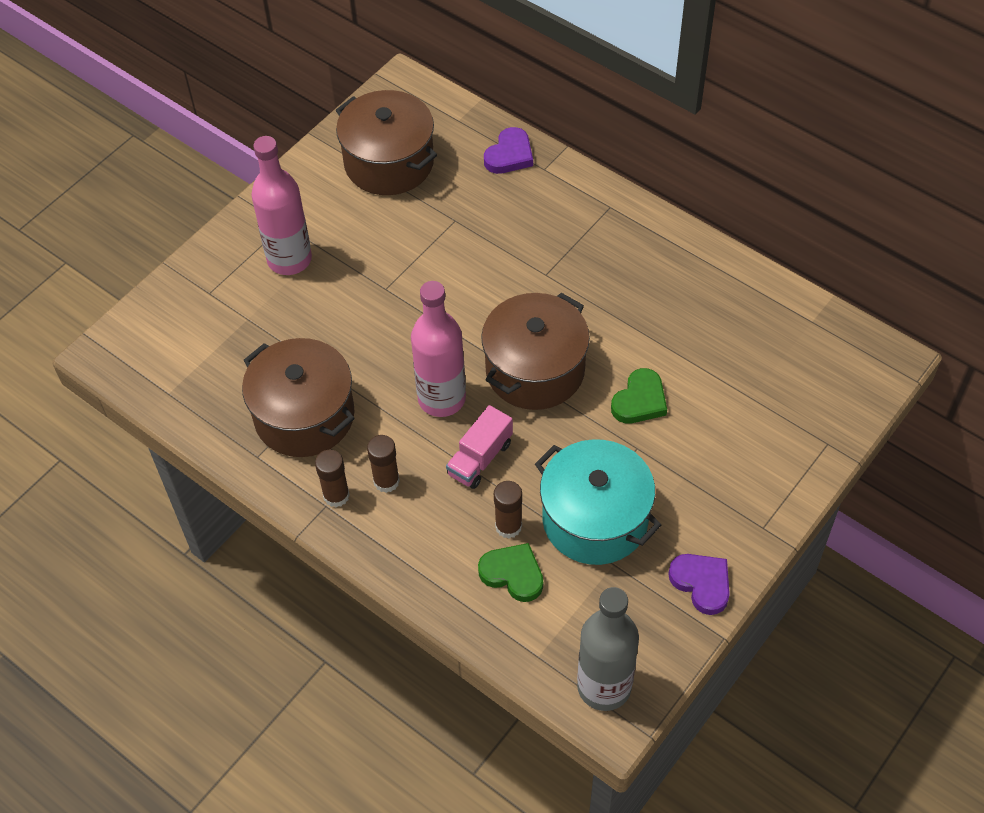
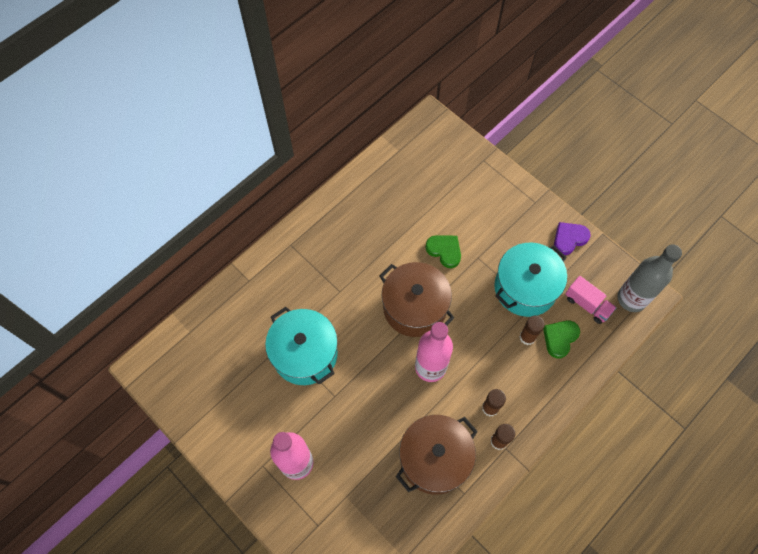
camera: 85 degrees left, 10 degrees up
brown pot [335,90,437,195] -> none
pink truck [446,405,513,489] -> pink truck moved to [565,276,616,324]
purple heart [484,127,533,174] -> none
none -> turquoise pot [265,307,338,385]

